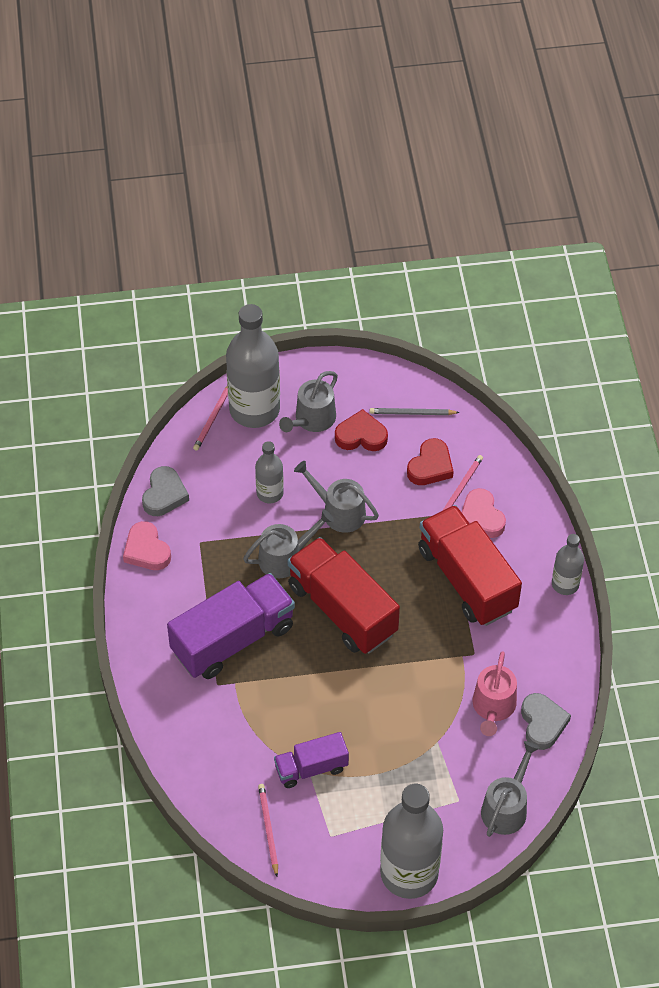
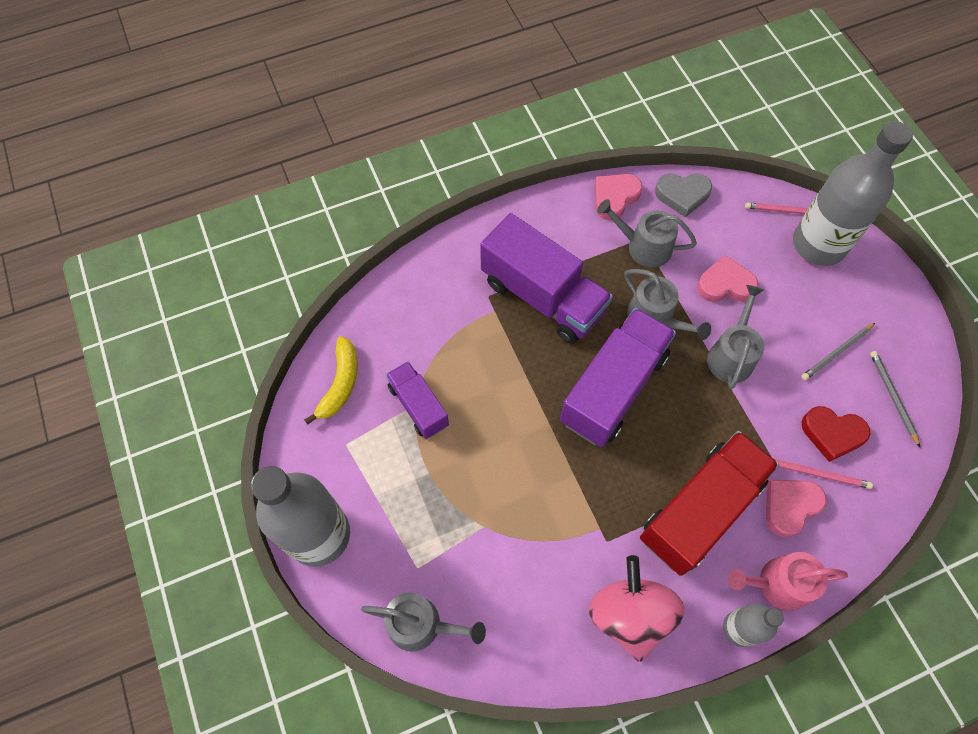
camera: 75 degrees right, 10 degrees up
grey bottle [255,441,284,503] -> pink heart [697,255,758,302]
pink pencil [258,784,278,877] -> yellow banana [304,336,358,425]
grey watering can [279,371,338,432] -> grey watering can moved to [597,199,697,268]
red truck [288,537,400,654] -> purple truck [560,308,676,447]
red heart [335,409,388,451] -> grey pencil [801,323,875,380]
pink watering can [472,651,517,736] -> pink watering can moved to [728,552,848,611]
grey heart [521,693,571,750] -> none
none -> pink spinning top [589,555,685,662]

